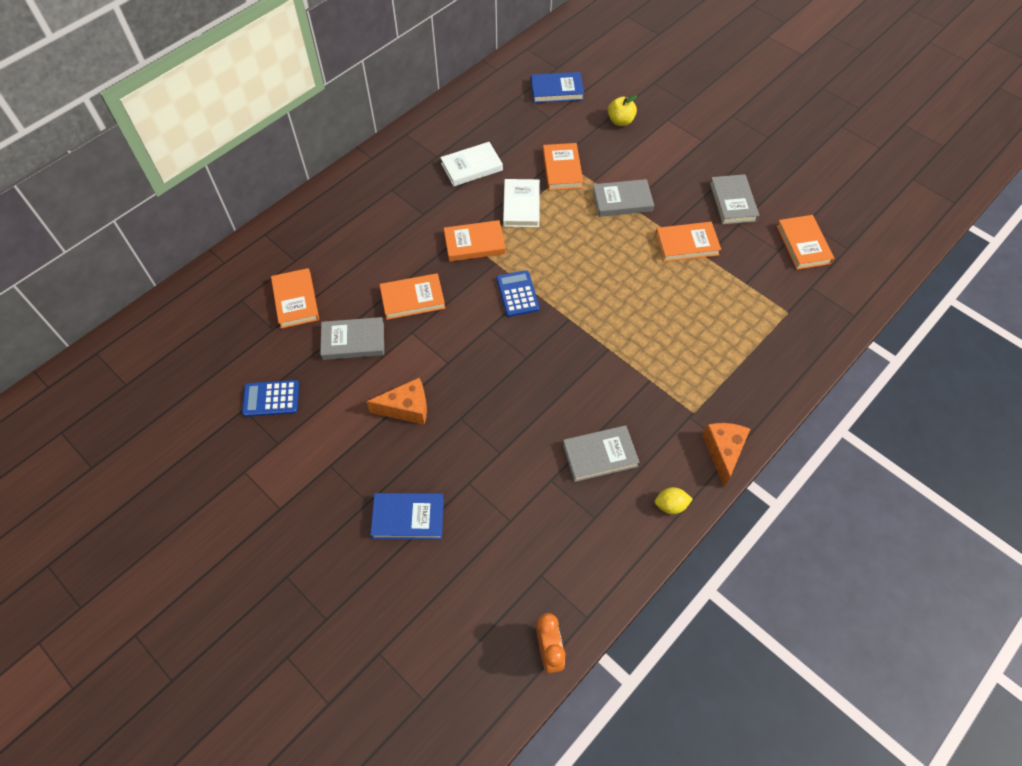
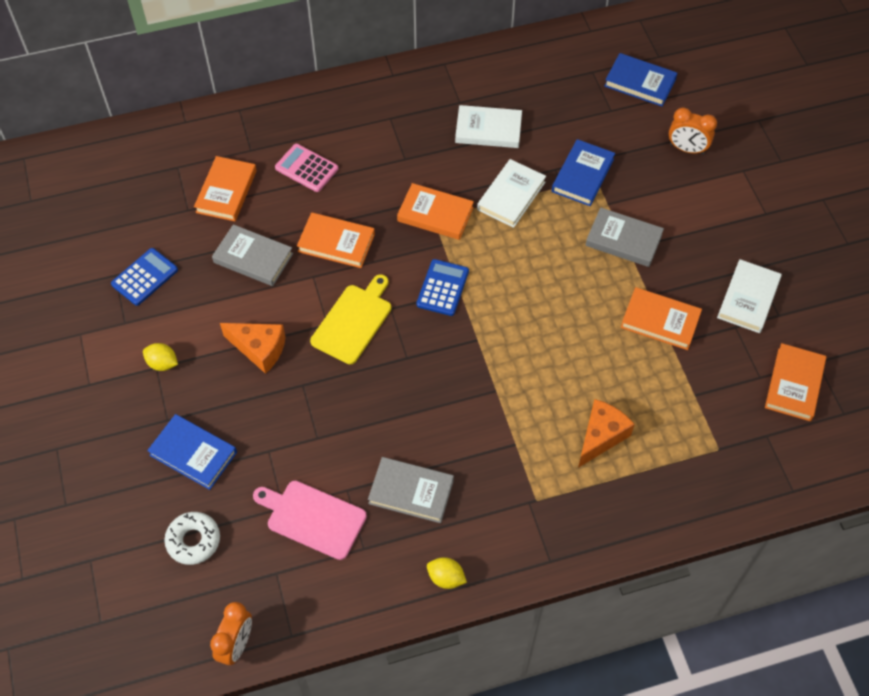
camera: 30 degrees right, 0 degrees up
blue calculator [242,380,299,417] -> blue calculator turned 105 degrees clockwise [111,248,178,306]
orange book [543,143,583,190] -> blue book [552,139,615,206]
yellow apple [608,95,637,126] -> orange clock [669,107,717,154]
orange cheese [702,423,750,487] -> orange cheese moved to [578,399,635,468]
grey book [710,174,759,225] -> white book [717,259,782,333]
none -> yellow lemon [143,343,178,371]
none -> white donut [164,512,220,565]
none -> pink cutting board [253,481,367,560]
none -> pink calculator [275,144,338,192]
none -> yellow cutting board [310,274,391,364]

